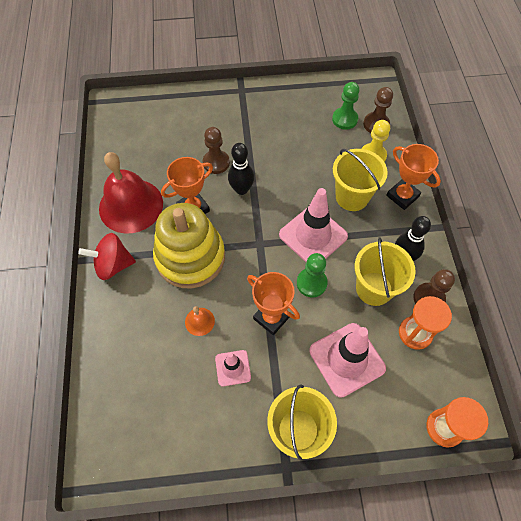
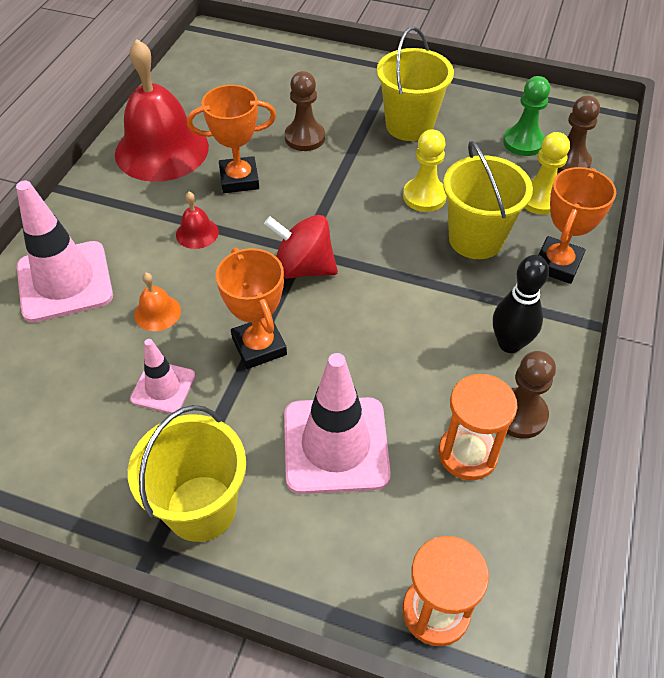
camera: 25 degrees right, 10 degrees down
red spinning top [78,233,136,280] -> red spinning top moved to [264,215,338,279]
yellow stacking toy [153,203,225,288] -> red bell [176,192,219,249]
black bowling pin [228,143,254,195] -> none
pink traffic cone [279,188,348,262] -> pink traffic cone moved to [16,181,113,322]
green pawn [297,253,328,297] -> none
yellow bucket [355,237,416,306] -> yellow bucket moved to [377,27,454,141]
orange trophy [386,144,441,210] -> orange trophy turned 45 degrees clockwise [538,167,616,284]
none -> yellow pawn [403,129,447,212]

